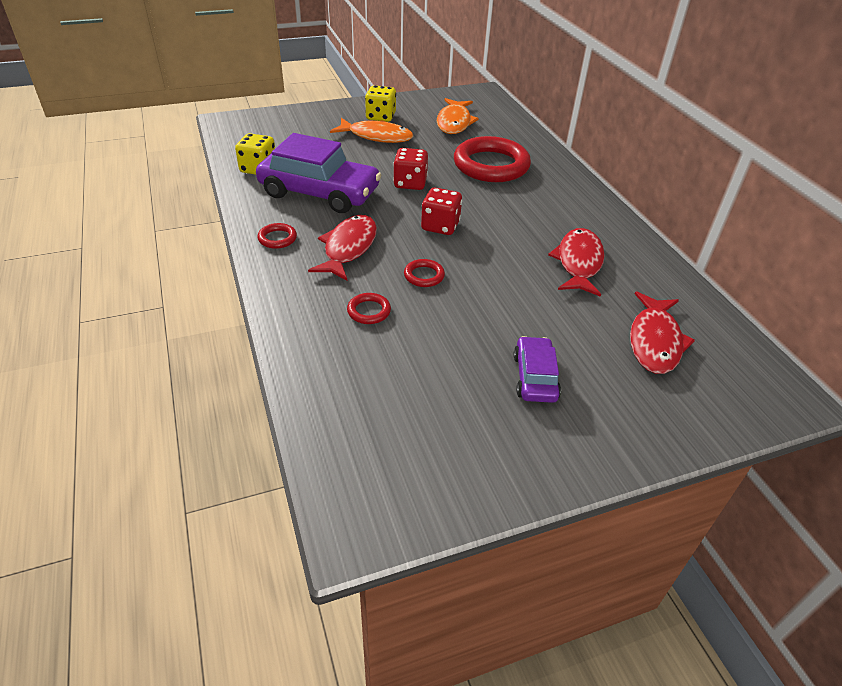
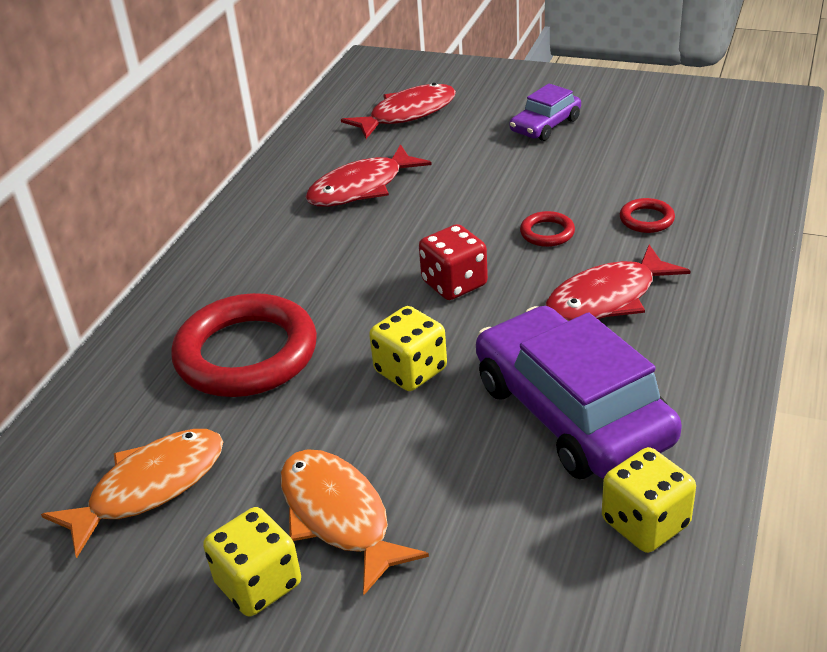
camera: 135 degrees left, 5 degrees down
red ring [258,223,297,249] -> none
red dice [393,148,428,190] -> yellow dice [369,306,447,391]

